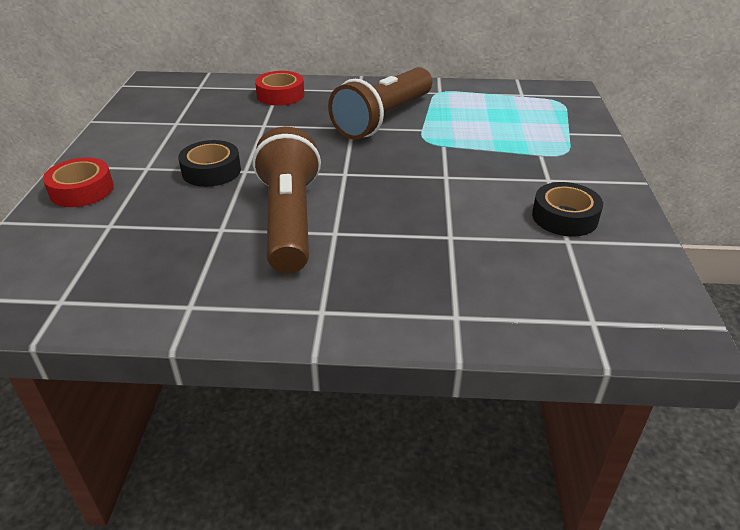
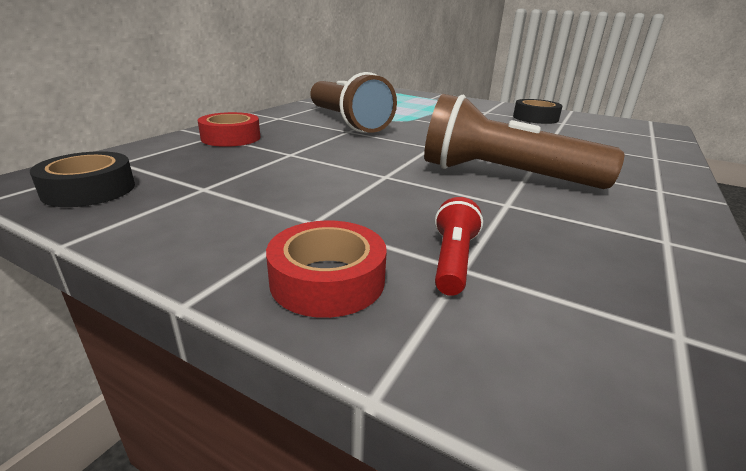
camera: 65 degrees left, 10 degrees down
black tape [178,140,241,187] -> black tape moved to [30,151,135,207]
none -> red flashlight [435,197,483,296]

